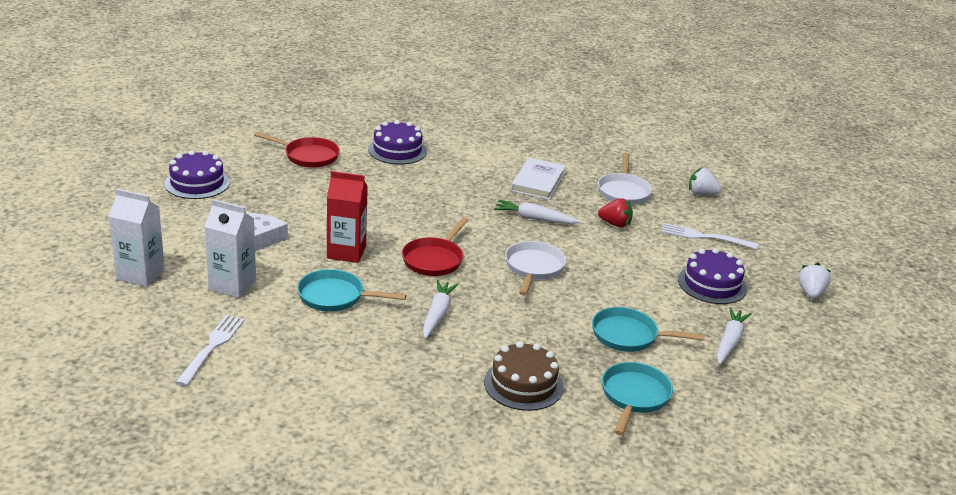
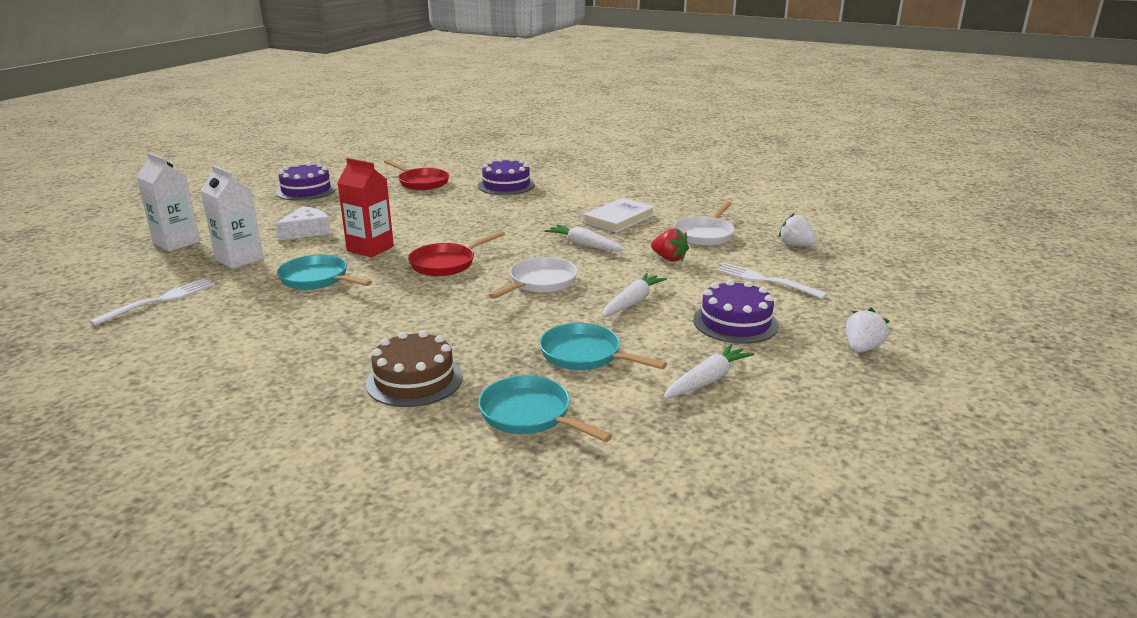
camera: 25 degrees right, 5 degrees down
white carrot [423,280,459,339] -> white carrot moved to [602,273,667,317]
turquoise pan [602,362,673,435] -> turquoise pan turned 90 degrees counterclockwise [478,375,612,442]

